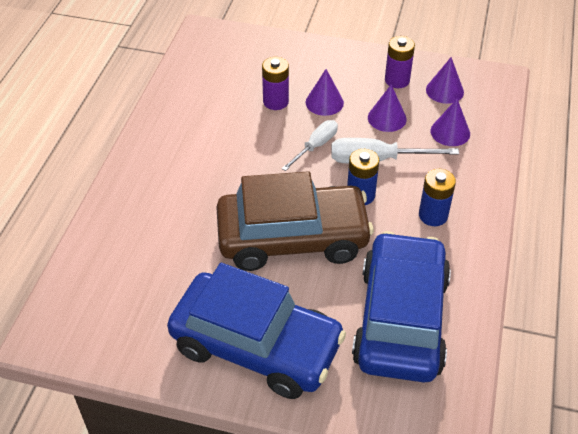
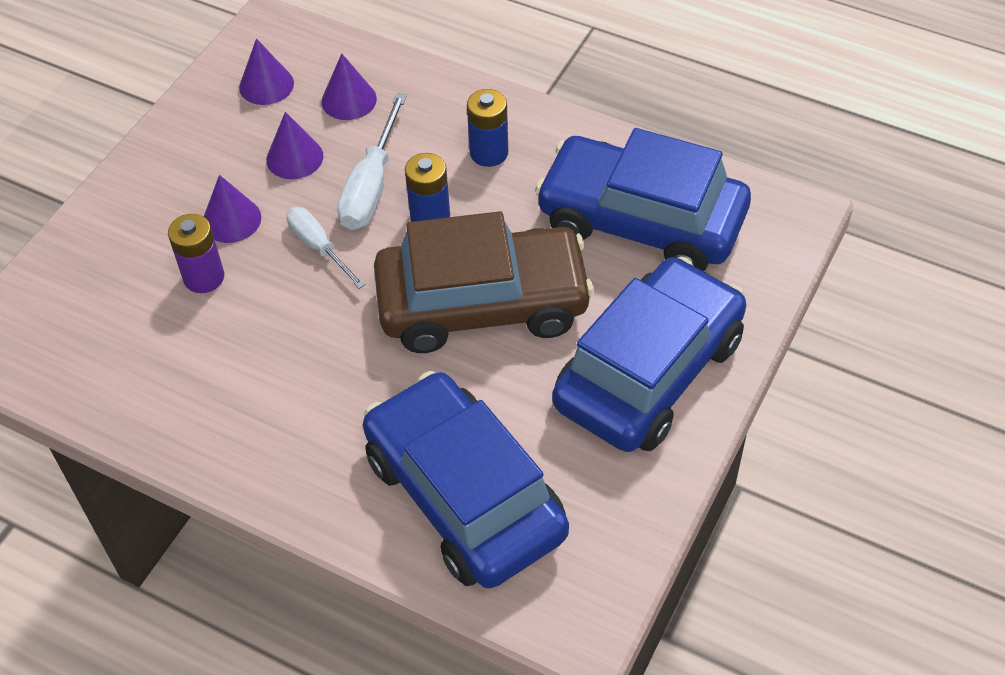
camera: 75 degrees left, 5 degrees up
brown car [216,171,374,271] -> brown car turned 75 degrees clockwise [374,211,594,353]
purple battery [385,36,415,88] -> none
none -> blue car [363,371,569,588]

